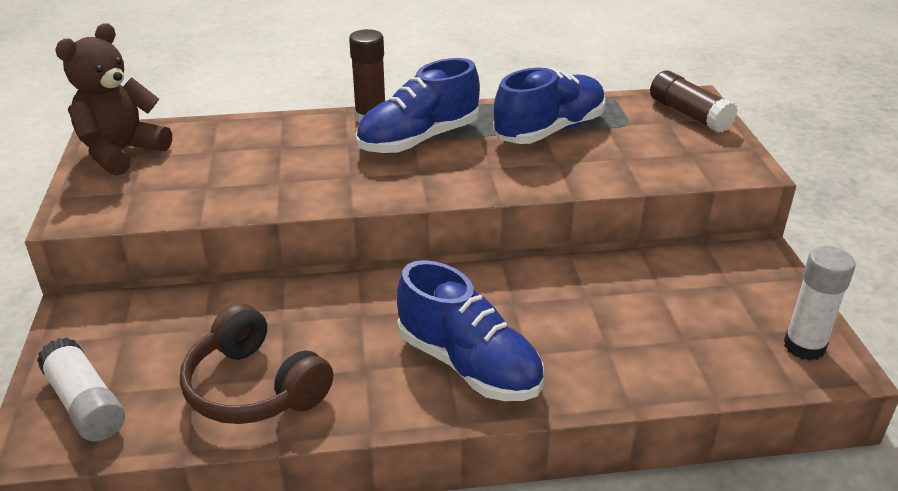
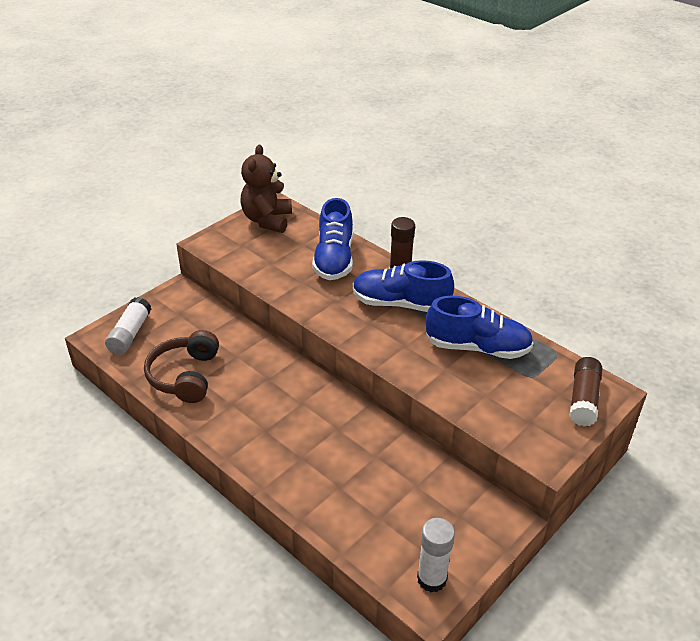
camera: 50 degrees right, 5 degrees up
brown teddy bear [55,23,172,176] -> brown teddy bear turned 75 degrees counterclockwise [240,145,292,233]
blue shoe [396,260,544,401] -> blue shoe moved to [312,198,353,280]

